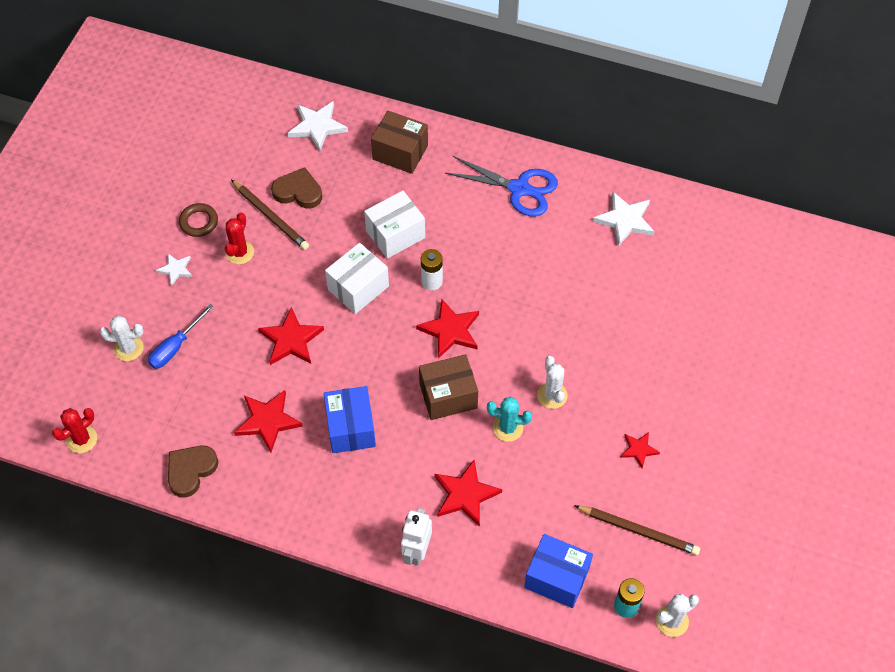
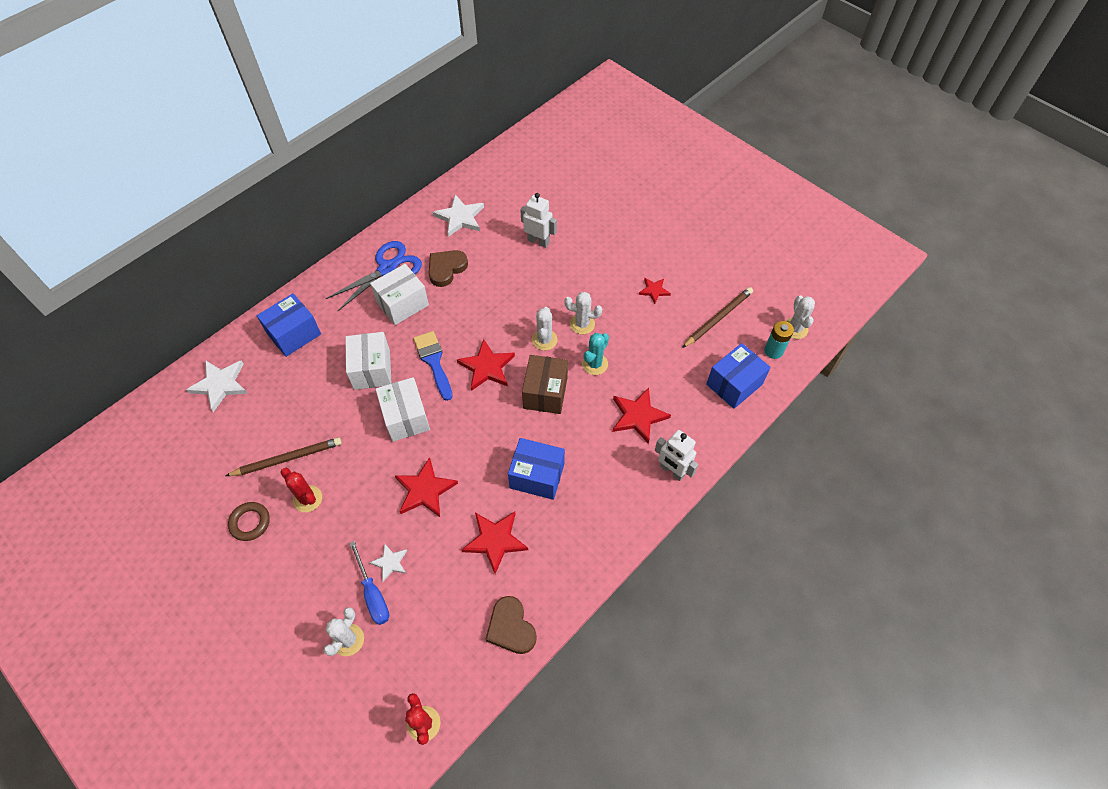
camera: 65 degrees left, 0 degrees up
white star [156,254,192,286] -> white star moved to [369,543,407,582]
brown heart [271,167,322,209] -> brown heart moved to [429,250,468,287]
brown box [371,111,428,174] -> blue box [257,293,321,357]
white battery [421,249,443,290] -> blue brush [413,331,452,401]
none -> white box [370,264,429,325]
none -> white robot [520,193,557,248]
none -> white cactus [532,307,558,351]

